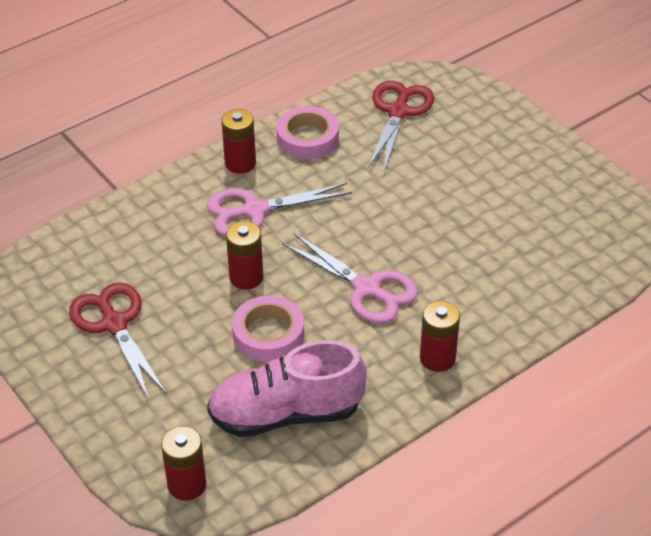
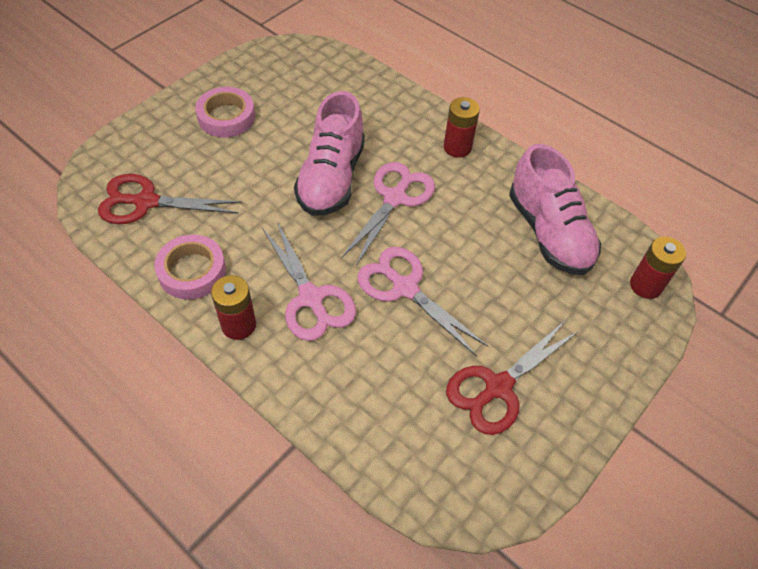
camera: 105 degrees left, 10 degrees up
red battery [226,221,263,290] -> pink scissors [357,247,488,357]
pink tape [232,296,304,362] -> pink tape moved to [195,87,255,137]
none -> pink shoe [294,91,365,216]

